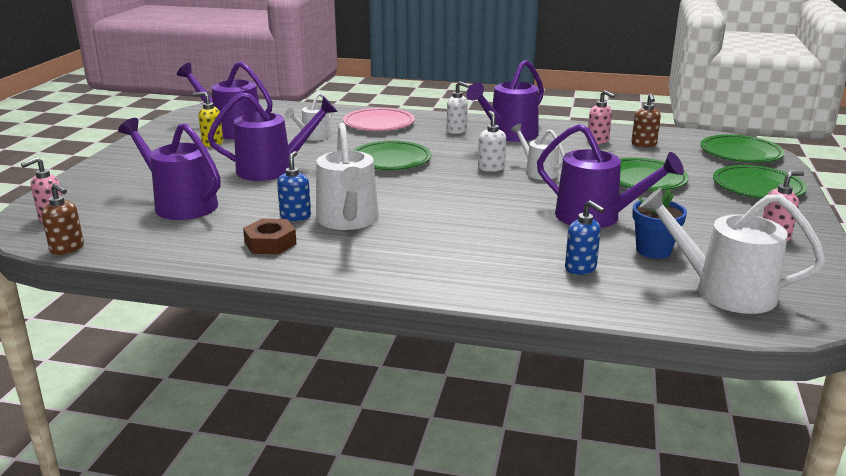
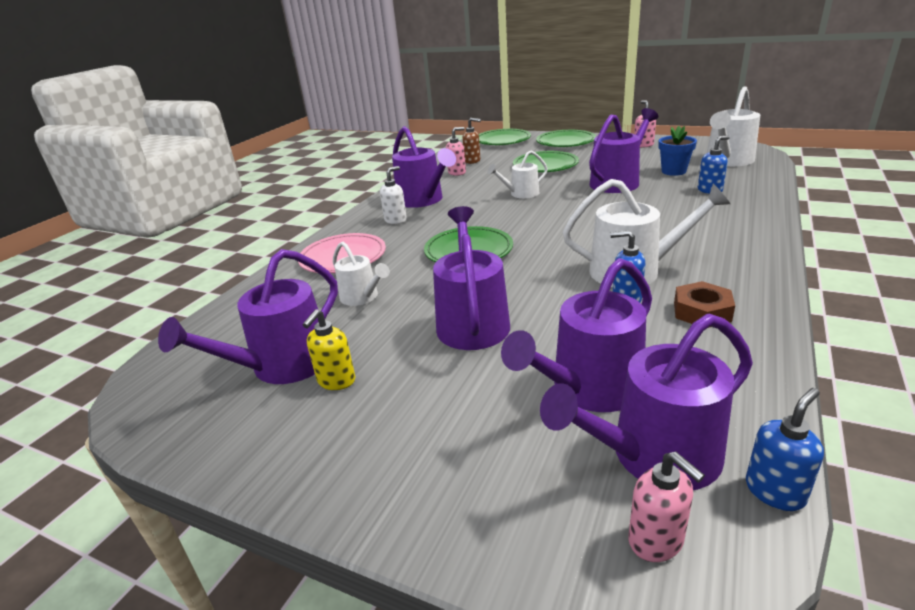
camera: 75 degrees left, 5 degrees up
brown soap dispenser [41,183,84,255] -> blue soap dispenser [746,388,824,511]
white soap dispenser [478,111,506,172] -> none
none -> purple watering can [540,314,753,490]

